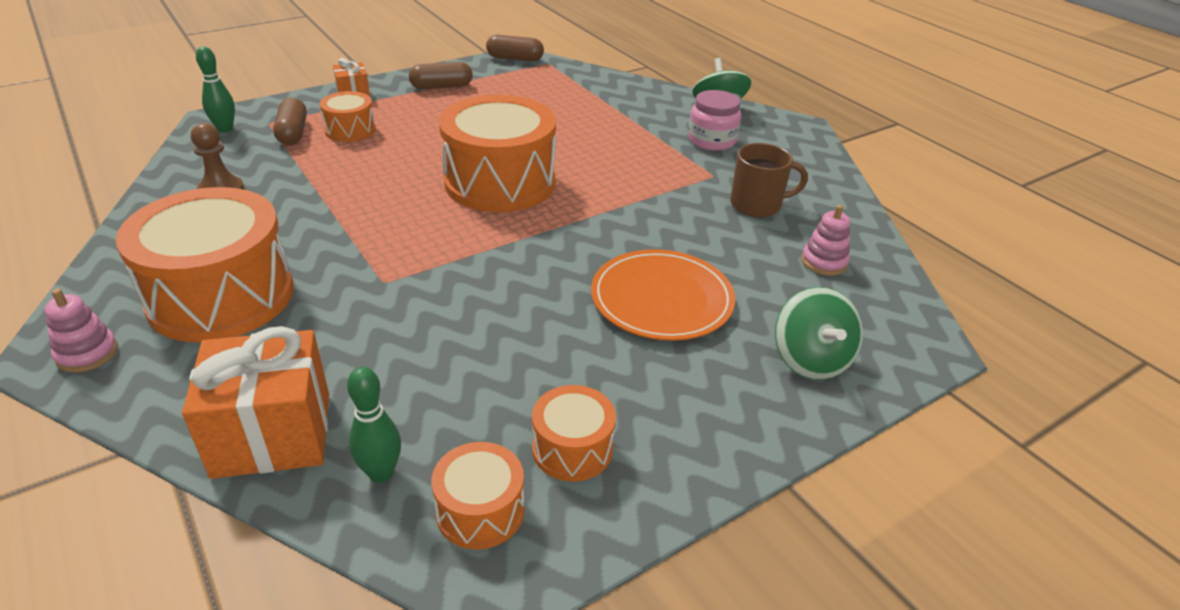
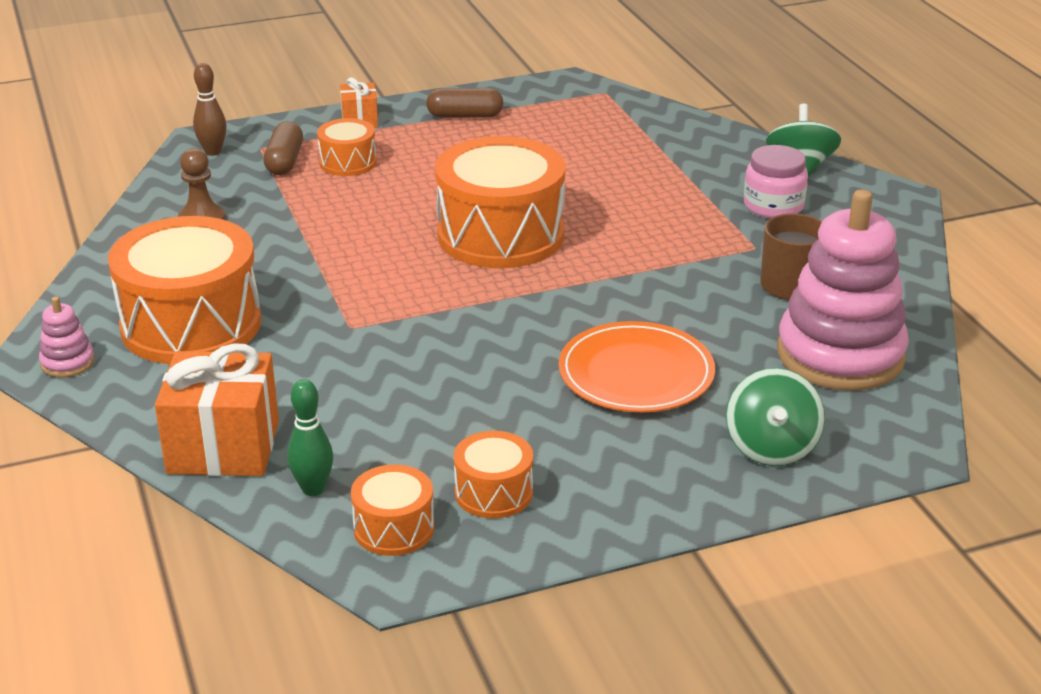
camera: 15 degrees right, 5 degrees down
green bowling pin [196,46,235,133] -> brown bowling pin [193,63,227,156]
brown capsule [486,35,544,61] -> none
pink stacking toy [801,205,850,276] -> pink stacking toy [777,189,909,391], size x2.41

